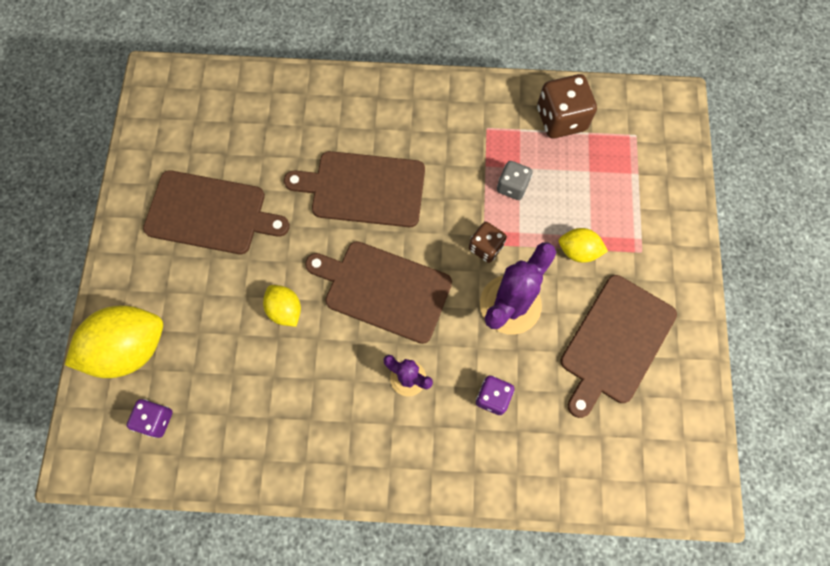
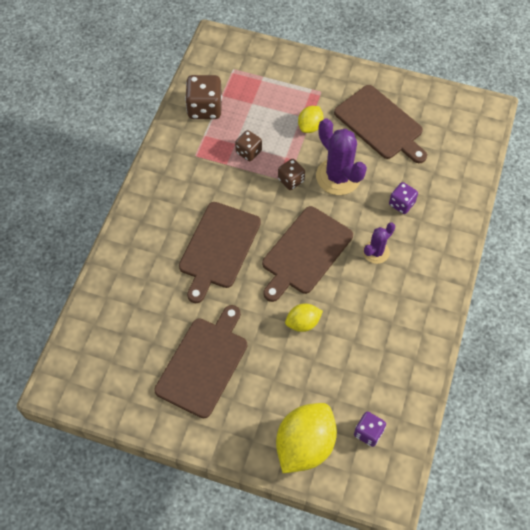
camera: 75 degrees left, 10 degrees down
yellow lemon [65,306,163,378] -> yellow lemon turned 45 degrees clockwise [276,403,337,473]
grey dice [497,161,533,200] -> brown dice [235,130,262,161]

